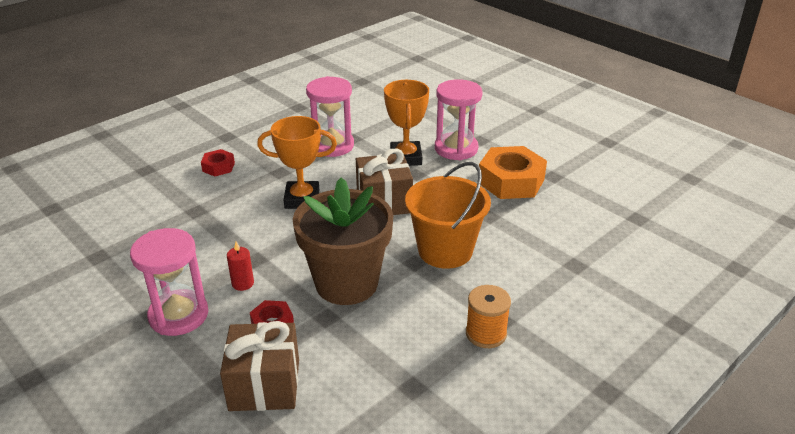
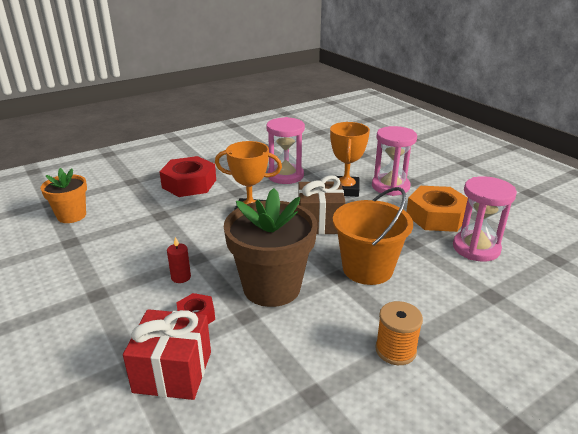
camera: 10 degrees right, 5 degrees down
pink hourglass [130,228,208,336] -> pink hourglass moved to [453,176,517,262]
red nut [201,149,235,176] -> red nut [159,156,216,197], size x1.98
brown gift [220,321,299,411] -> red gift [123,309,211,400]
none -> orange flower pot [40,168,87,223]

